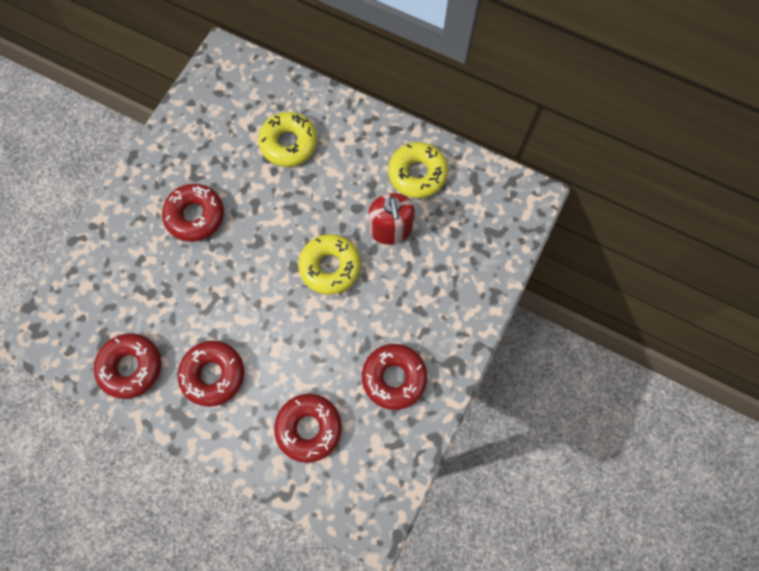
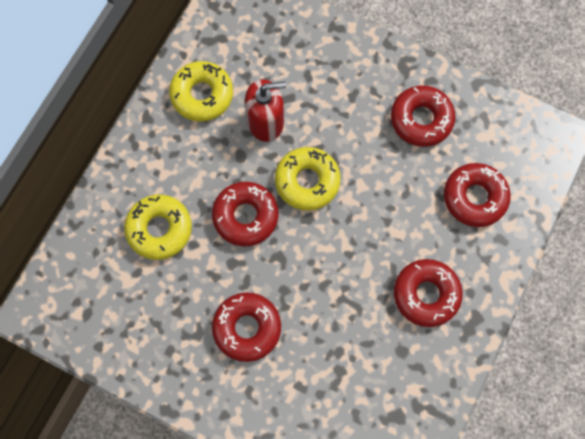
camera: 90 degrees left, 0 degrees up
red donut [94,333,161,399] -> red donut moved to [212,182,278,246]

